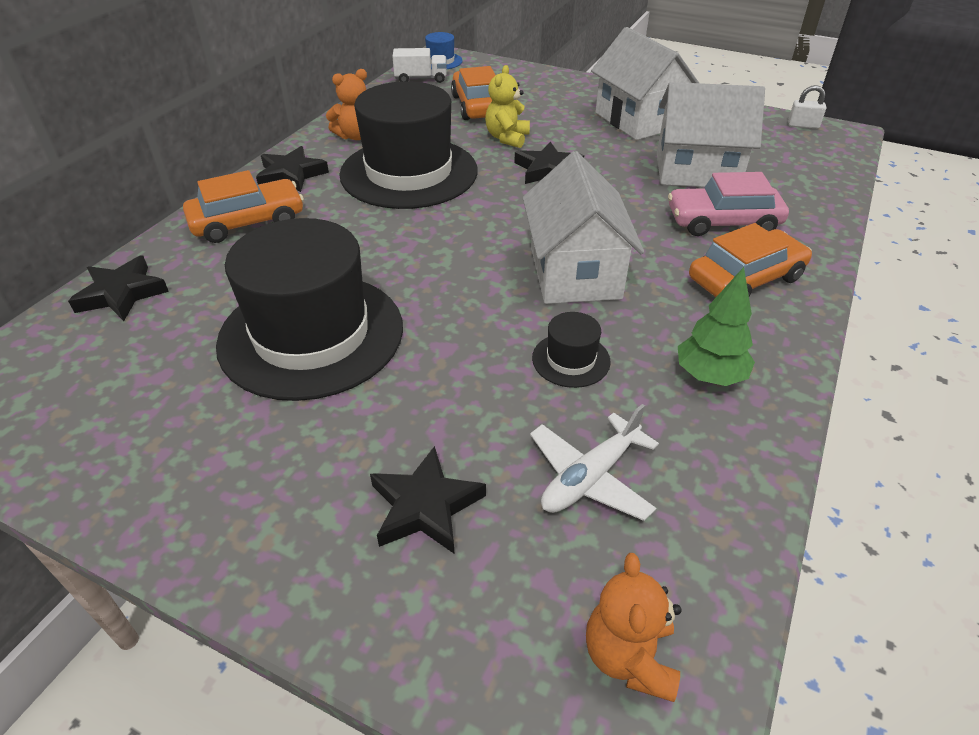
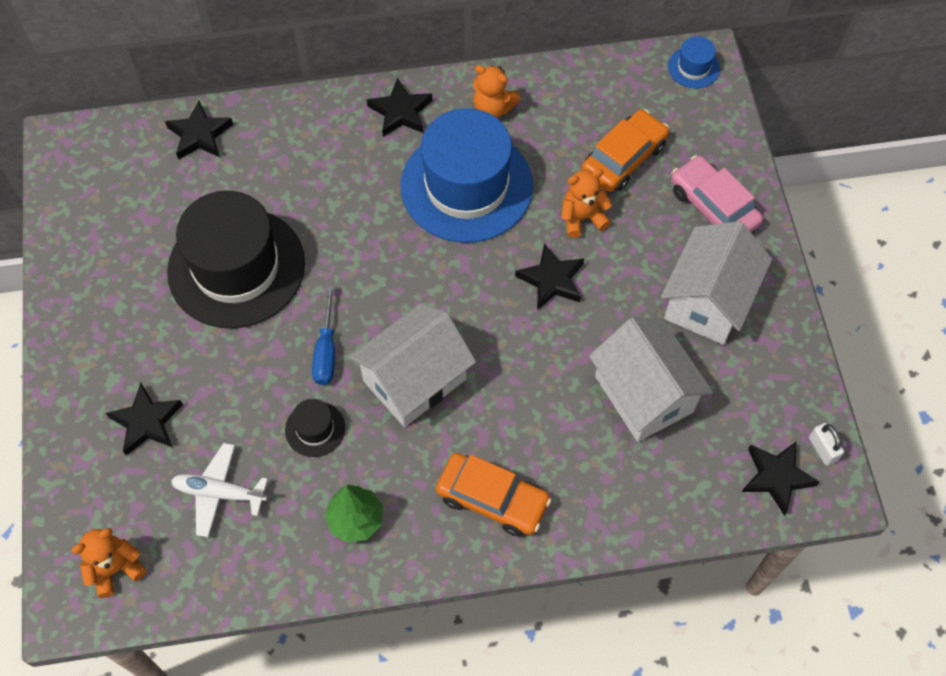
camera: 55 degrees right, 20 degrees up
orange car [183,170,304,243] -> none
black hat [339,81,478,209] -> blue hat [401,108,533,243]
white truck [392,48,447,83] -> none
yellow teddy bear [485,65,530,148] -> orange teddy bear [561,169,612,238]
pink car [668,172,789,236] -> pink car moved to [671,155,763,232]
none -> blue screwdriver [312,285,335,385]
none -> black star [742,441,819,515]

